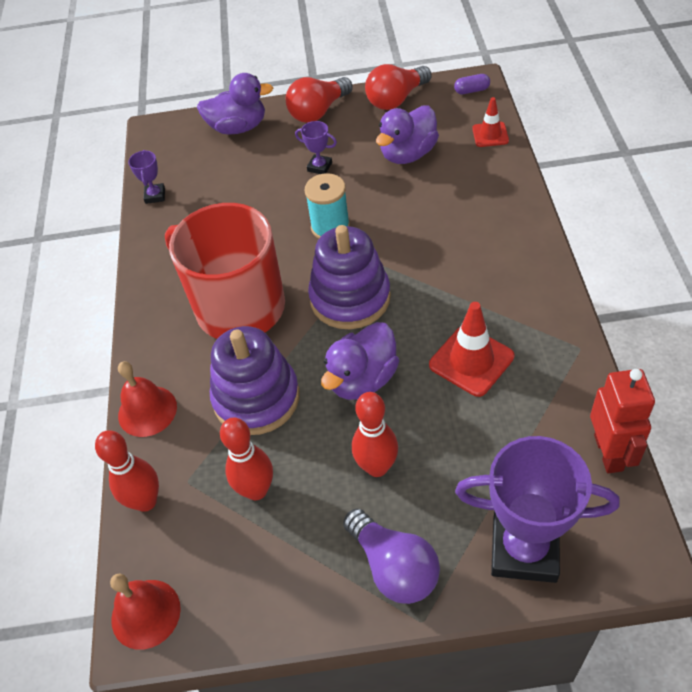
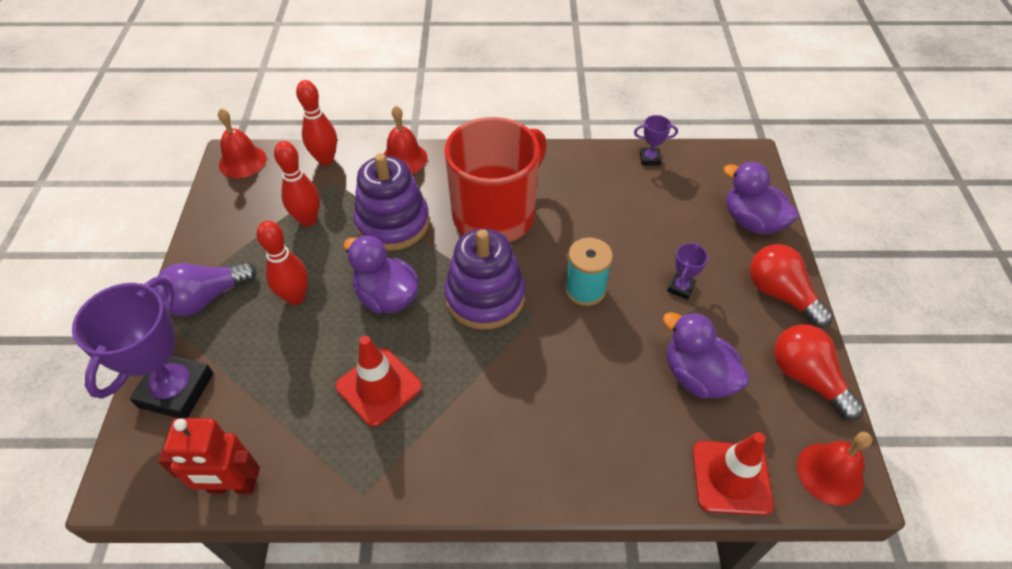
camera: 90 degrees right, 0 degrees up
purple duck [197,73,273,135] -> purple duck turned 135 degrees clockwise [724,162,799,234]
purple capsule [454,74,490,94] -> red bell [797,432,872,505]
red traffic cone [472,97,509,147] -> red traffic cone [693,432,774,515], size x1.62

